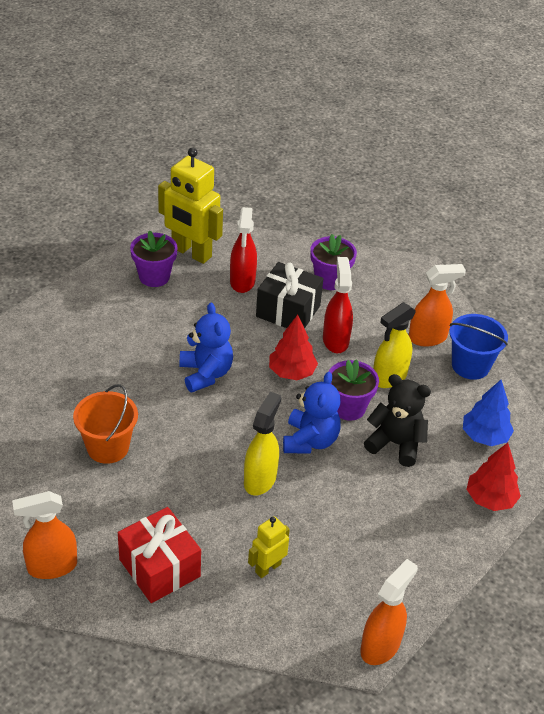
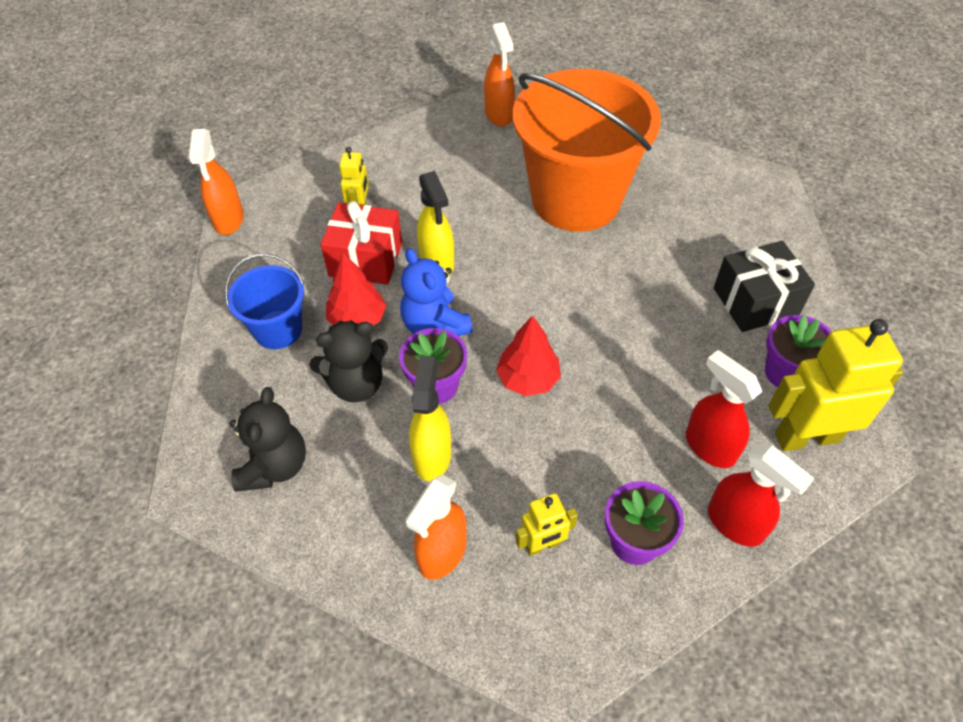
camera: 140 degrees right, 10 degrees up
orange spray bottle [12,491,77,579] -> orange spray bottle turned 135 degrees clockwise [484,22,515,127]
orange bucket [73,384,138,464] -> orange bucket [512,69,661,232], size x2.08
red gift [118,507,201,603] -> red gift moved to [321,201,402,285]
blue teddy bear [180,303,233,392] -> none
black gift [256,262,324,328] -> black gift moved to [714,241,815,332]
red spray bottle [323,257,353,353] -> red spray bottle moved to [708,443,815,547]
blue bucket [450,314,508,380] -> blue bucket moved to [225,253,304,349]
blue tree [463,380,514,446] -> black teddy bear [230,387,306,492]
red tree [466,443,521,511] -> red tree moved to [326,253,386,326]
none -> yellow robot [516,493,578,556]

